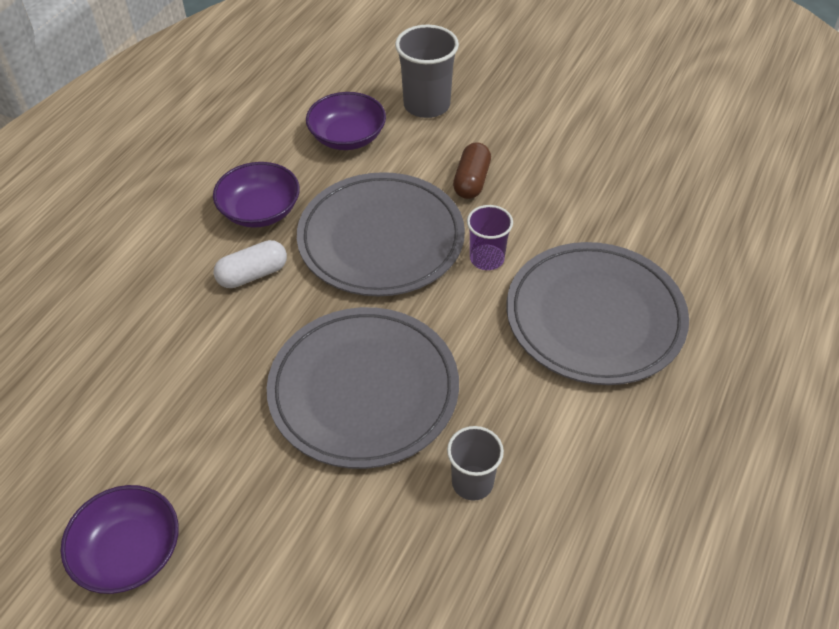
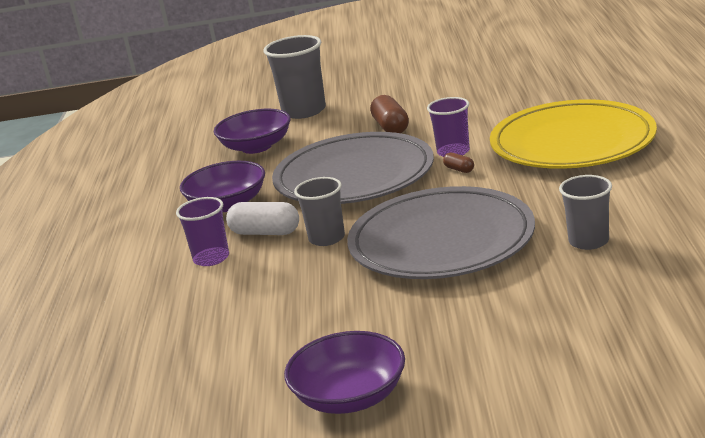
camera: 25 degrees left, 25 degrees down
white capsule [214,240,287,288] -> white capsule turned 75 degrees clockwise [226,202,299,235]
grey plate [506,242,689,385] -> yellow plate [490,99,657,169]
none -> purple cup [176,197,229,266]
none -> grey cup [294,177,345,246]
none -> brown capsule [443,152,474,173]

